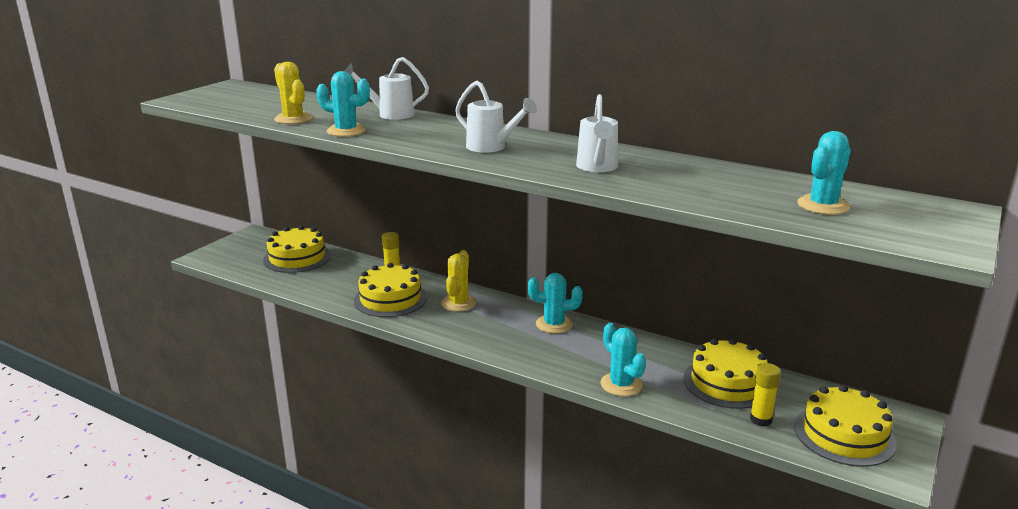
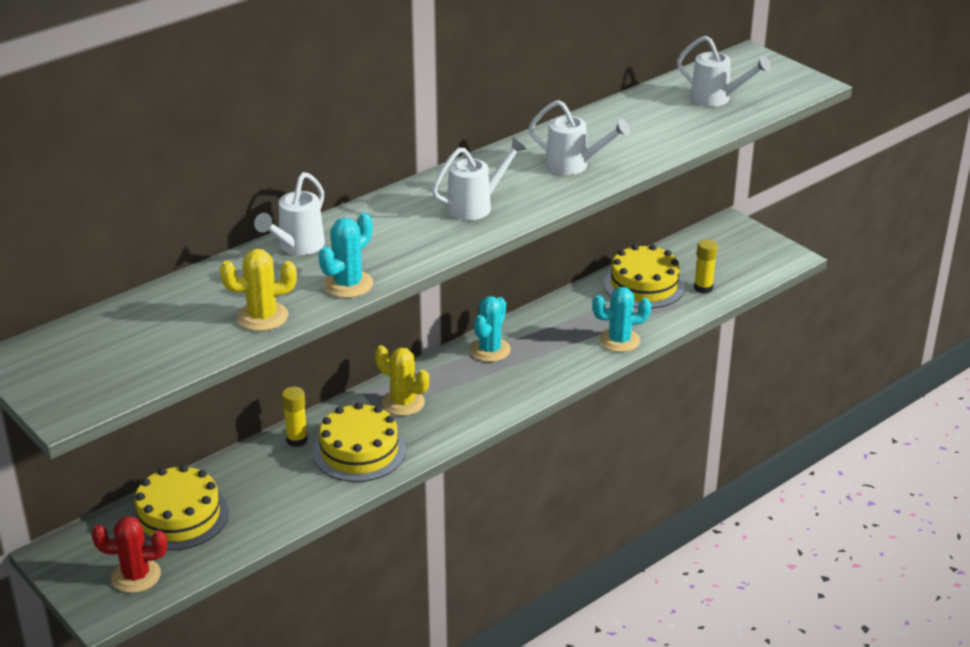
camera: 70 degrees left, 10 degrees up
yellow cake [794,385,897,467] -> none
turquoise cactus [797,131,851,215] -> white watering can [677,36,771,107]
none -> red cactus [92,516,167,593]

